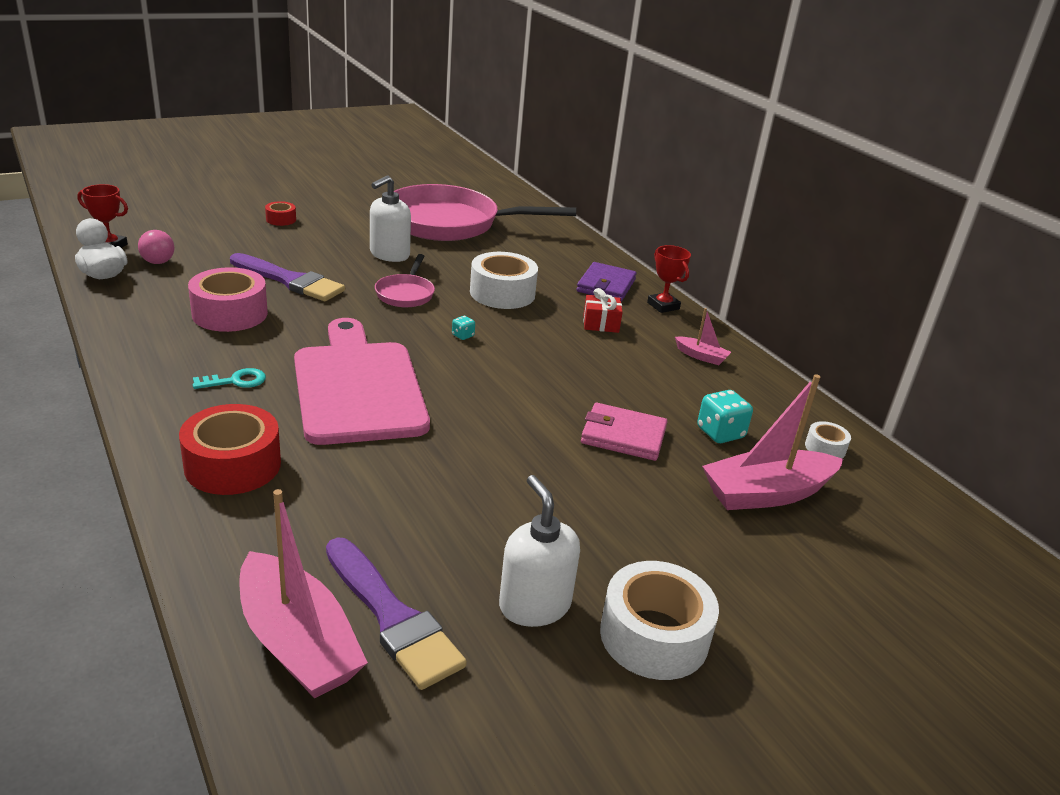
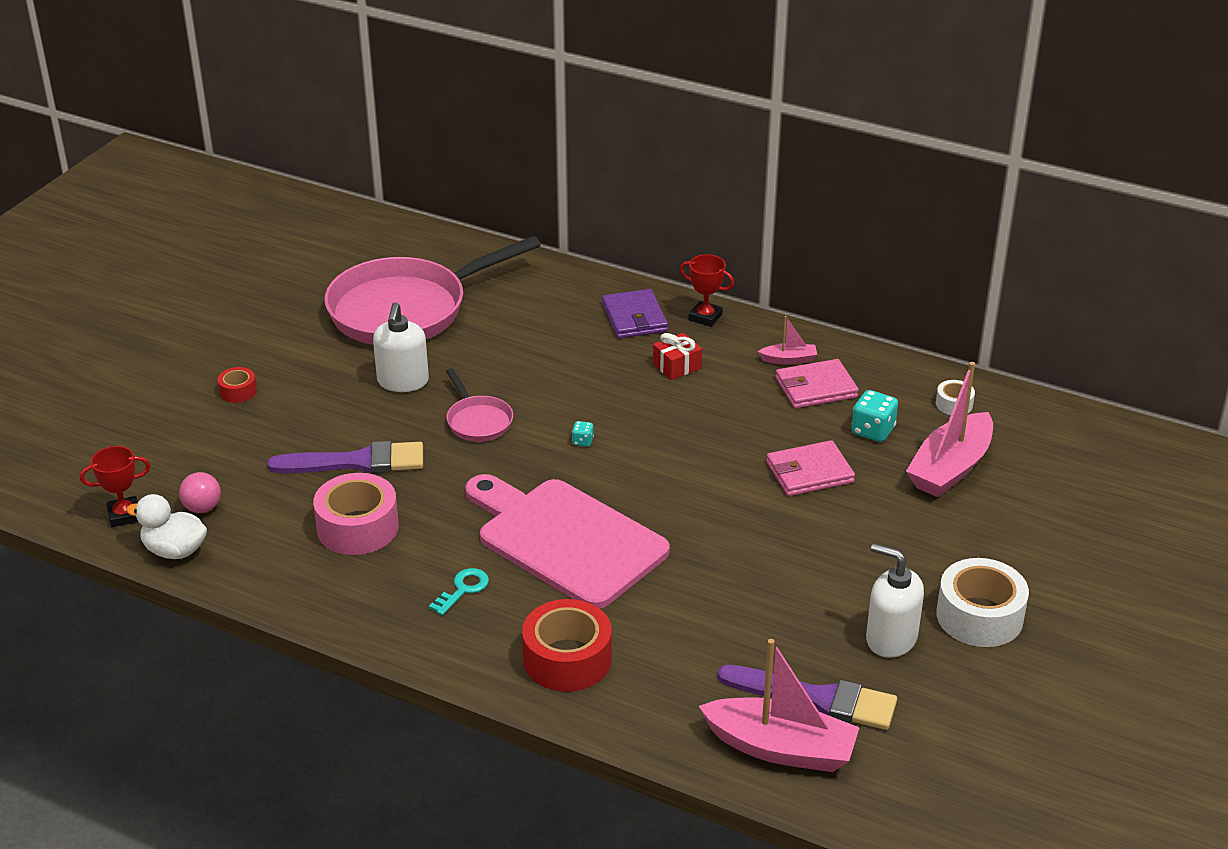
camera: 30 degrees left, 5 degrees up
white tape [470,252,538,309] -> none
none -> pink wallet [776,359,859,408]

